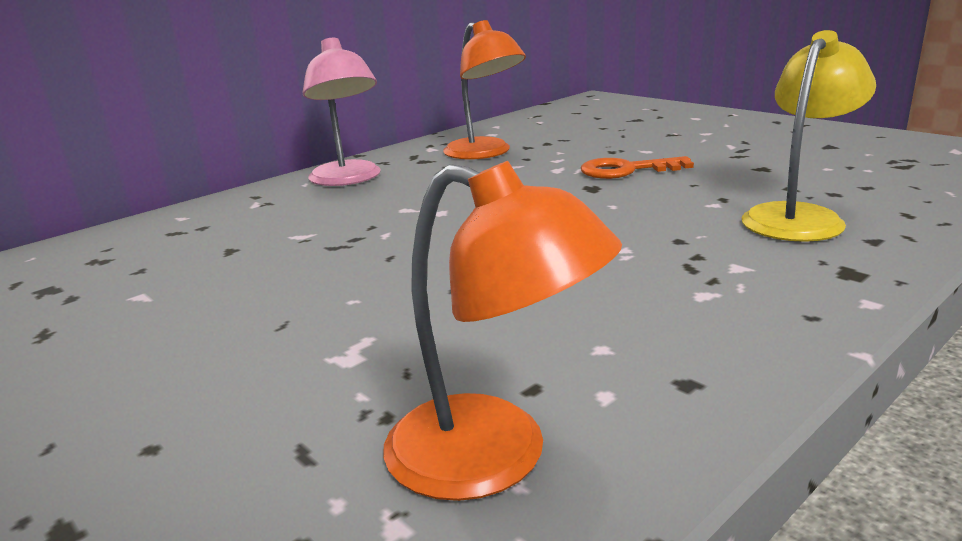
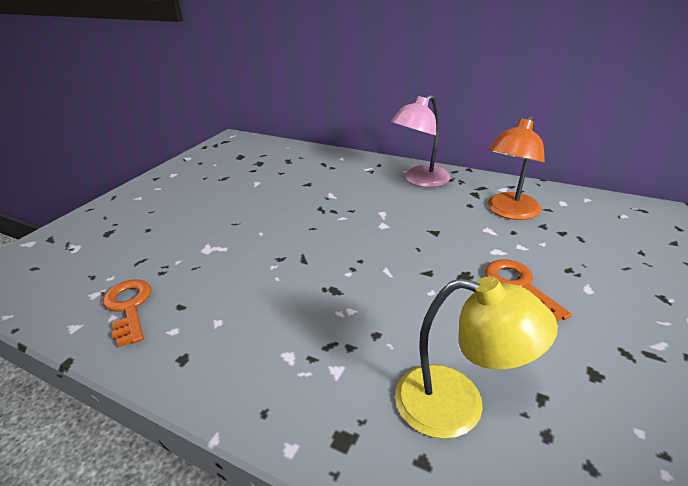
camera: 70 degrees right, 10 degrees up
orange lamp [383,161,622,501] -> orange key [103,279,152,347]

